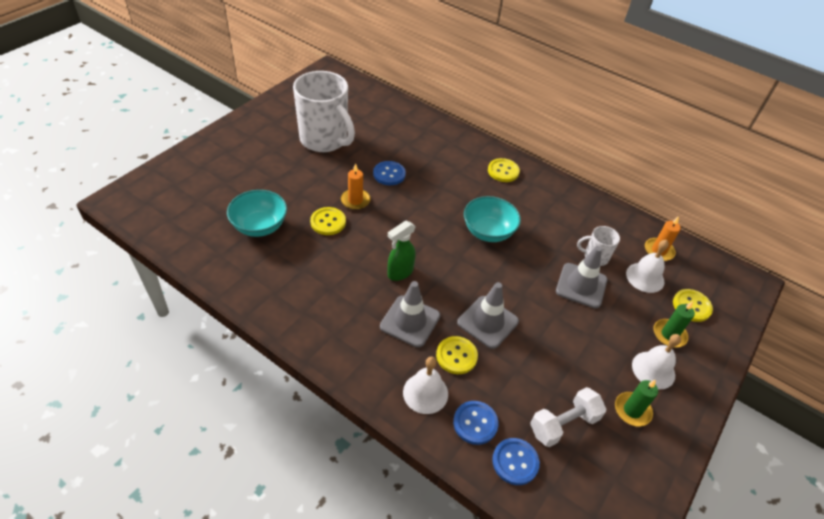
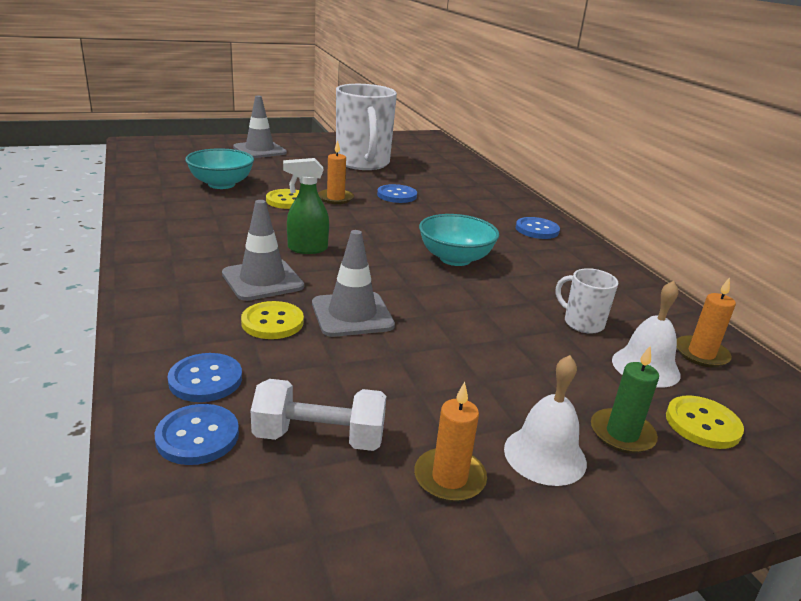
camera: 35 degrees right, 20 degrees down
white bell [403,357,448,414] -> none
yellow button [488,158,520,182] -> blue button [516,217,560,239]
grey traffic cone [556,246,607,309] -> grey traffic cone moved to [233,96,287,158]
green candle [615,379,658,427] -> orange candle [414,382,487,502]

